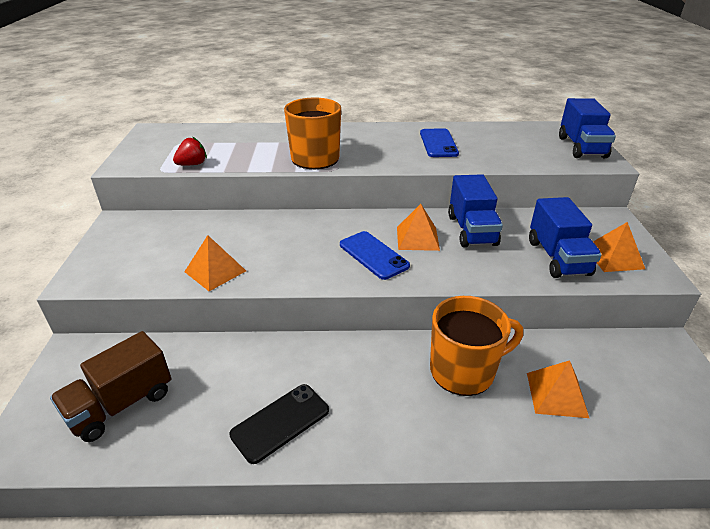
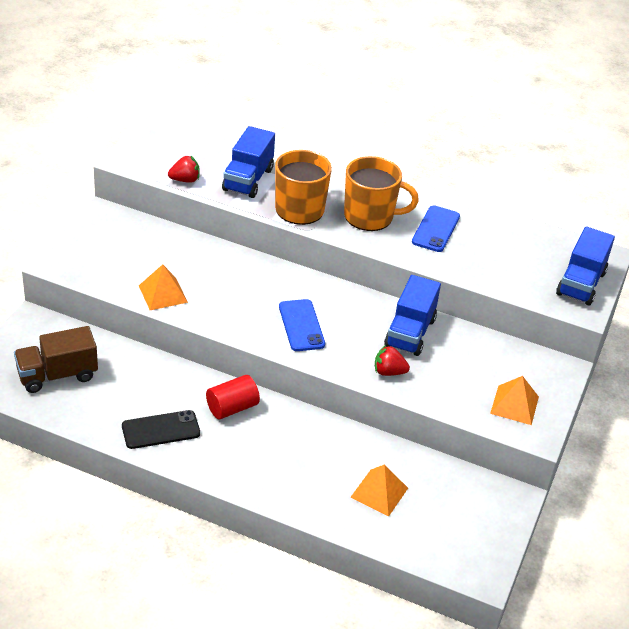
camera: 20 degrees right, 5 degrees up
orange pyramid [397,204,440,251] -> none
orange mug [430,296,523,396] -> orange mug moved to [344,156,419,231]
blue truck [529,197,602,278] -> blue truck moved to [222,126,275,198]
none -> red cylinder [206,375,260,420]
none -> red strawberry [375,345,410,376]

